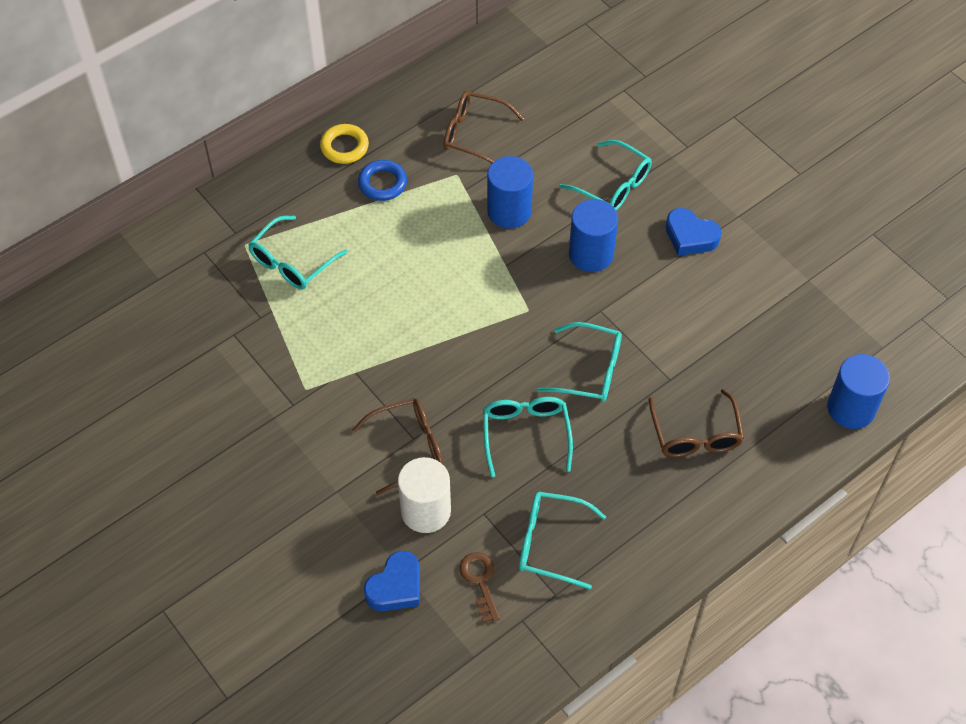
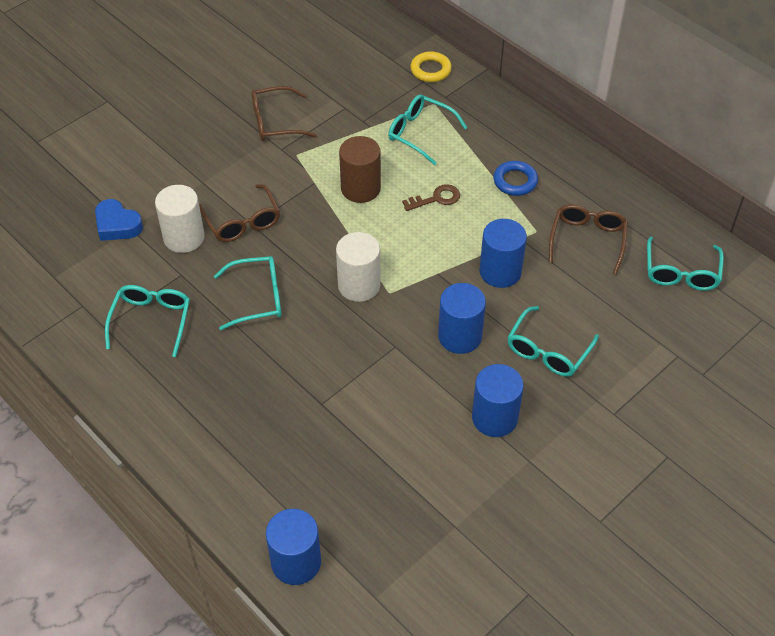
camera: 85 degrees right, 5 degrees down
yellow ring [320,124,369,164] -> yellow ring moved to [410,52,452,82]
brown key [459,552,500,623] -> brown key moved to [402,184,460,211]
turquoise glasses [537,322,622,402] -> turquoise glasses moved to [647,236,724,291]
brown glasses [649,389,744,457] -> brown glasses moved to [252,86,317,141]
blue heart [666,208,721,256] -> blue cylinder [472,364,524,437]
none -> white cylinder [336,232,380,302]
none -> brown cylinder [339,136,381,203]

